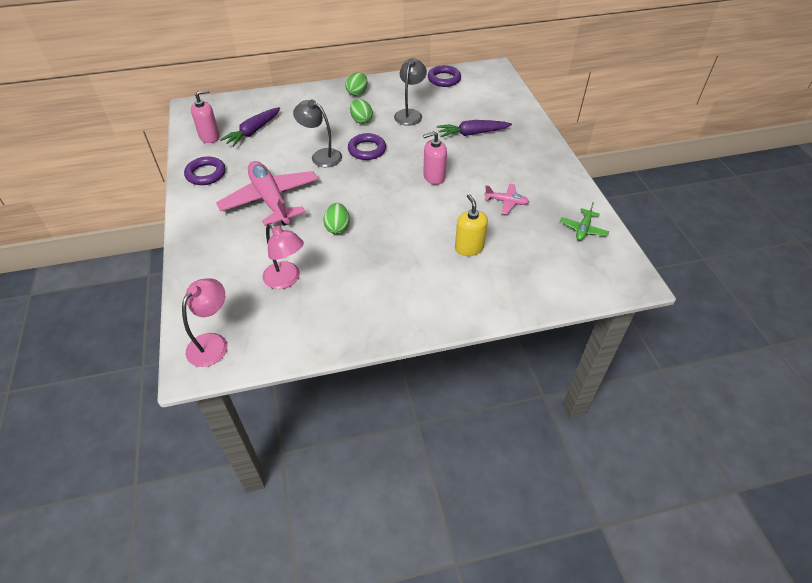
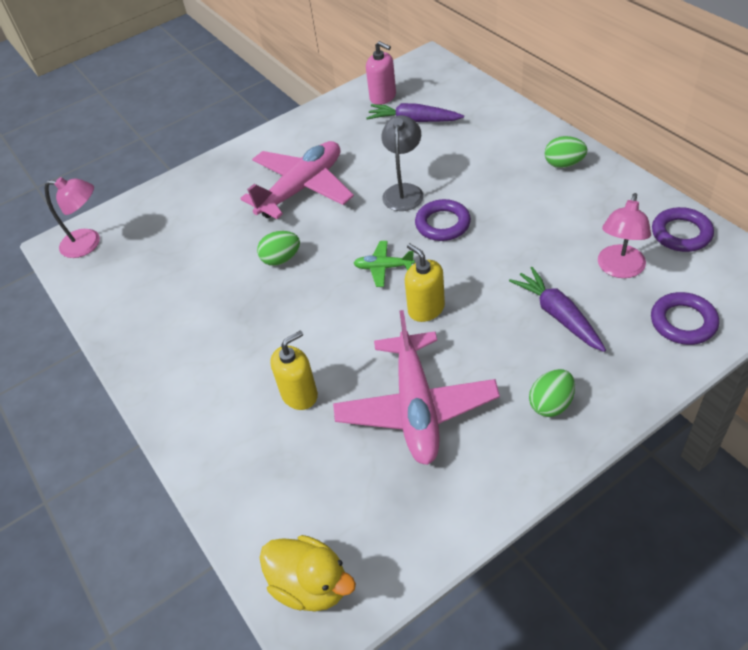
camera: 75 degrees right, 0 degrees up
purple ring [184,156,226,185] -> purple ring moved to [651,292,719,345]
pink lamp [263,223,304,289] -> pink lamp moved to [598,193,651,278]
green egg [350,99,373,124] -> green egg moved to [529,369,575,417]
grey lamp [394,58,427,126] -> none
pink soap dispenser [423,131,447,185] -> yellow soap dispenser [405,243,445,322]
pink plane [484,184,529,214] -> pink plane [333,310,500,465], size x2.22
green plane [560,202,609,241] -> green plane moved to [354,241,415,287]
none -> yellow duck [260,535,356,611]

